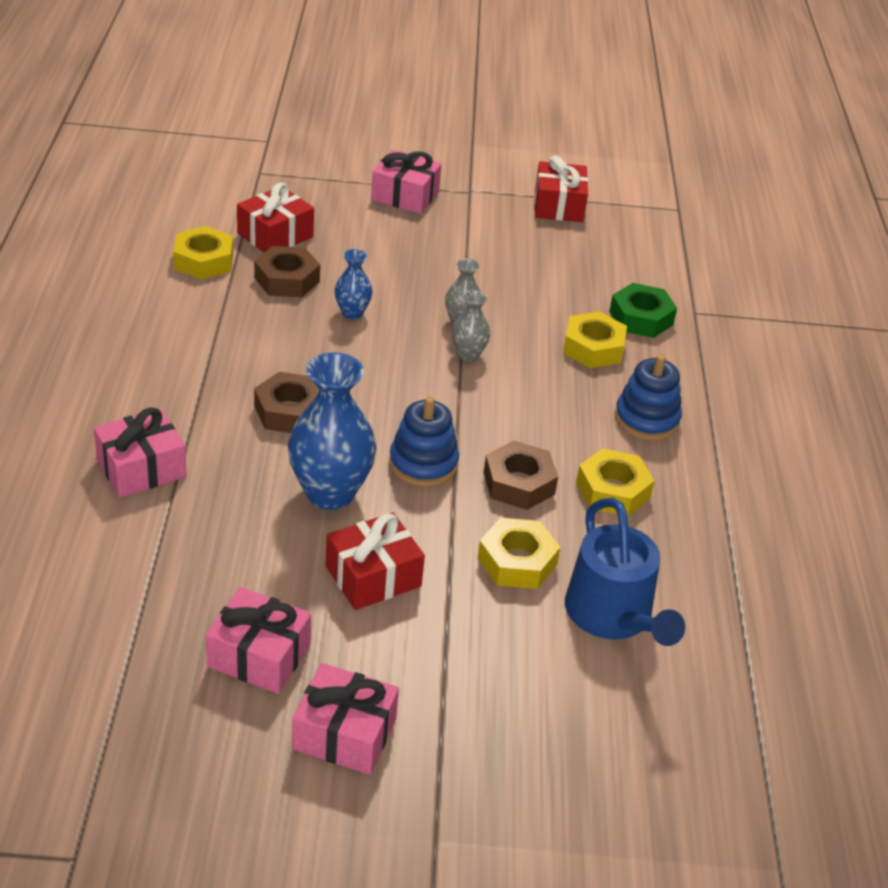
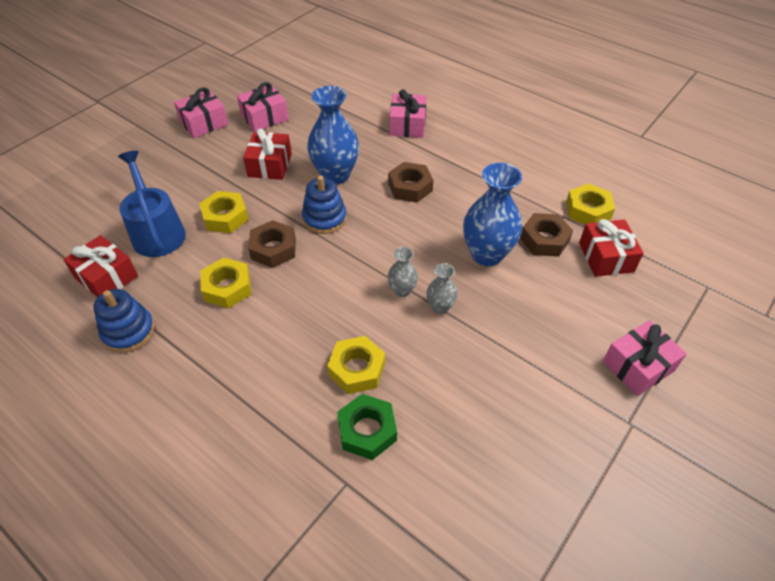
camera: 130 degrees right, 10 degrees up
blue vase [335,249,373,319] -> blue vase [463,163,522,266], size x1.97
red gift [534,155,588,222] -> red gift moved to [63,235,138,297]
blue watering can [565,498,685,646] -> blue watering can turned 45 degrees clockwise [118,151,186,257]
blue stacking toy [615,354,682,440] -> blue stacking toy moved to [93,289,155,353]

